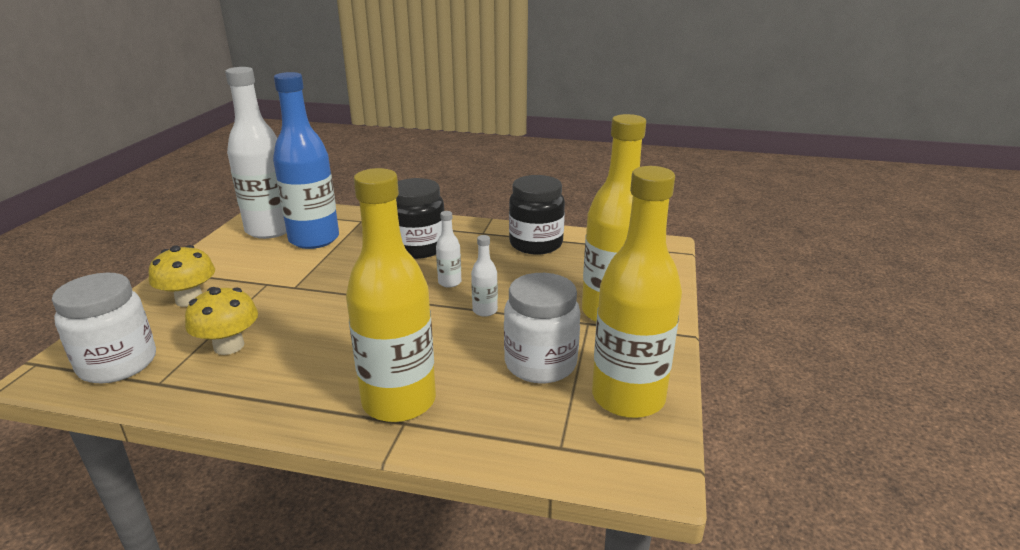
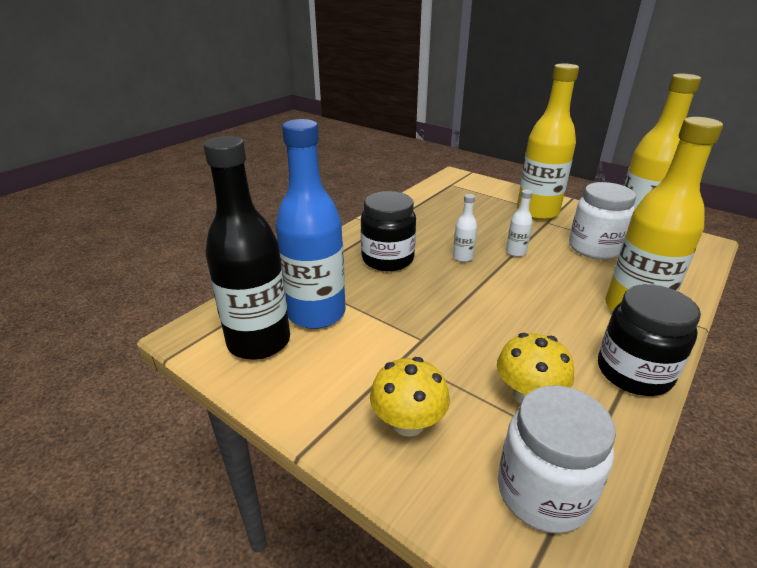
camera: 65 degrees left, 5 degrees up
white bottle [225,67,287,239] -> black bottle [204,136,290,360]
black jar [509,175,565,255] -> black jar moved to [598,284,701,396]

